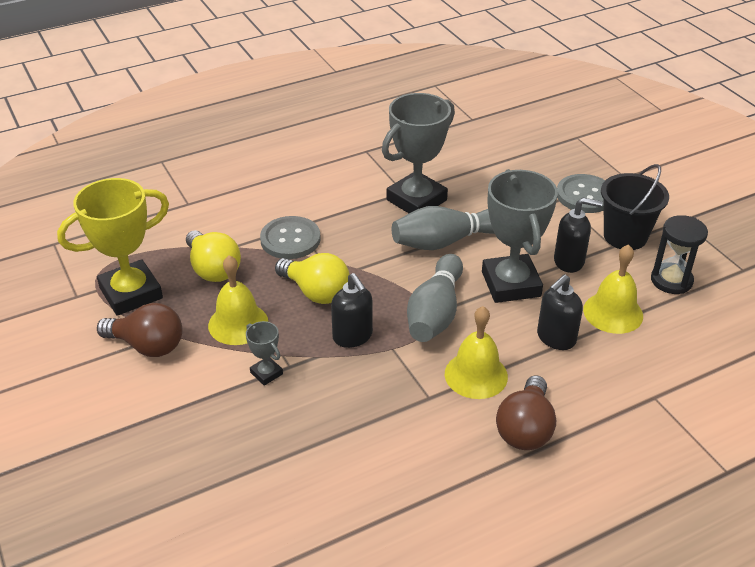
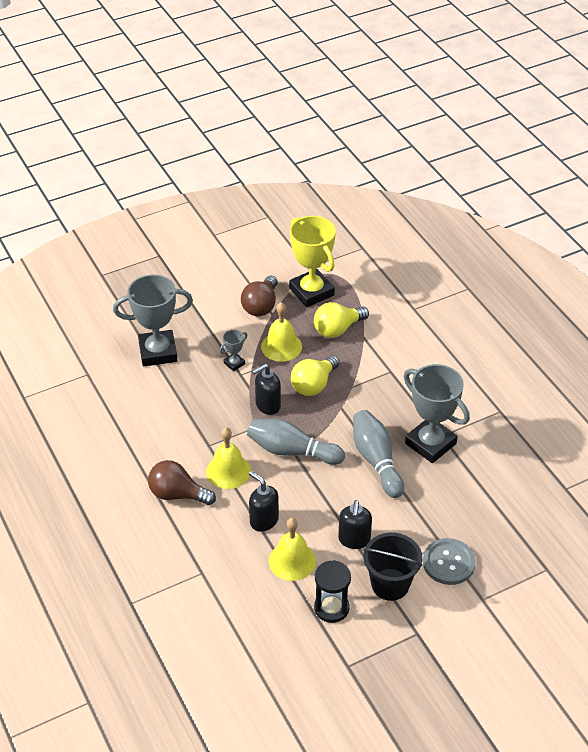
camera: 90 degrees right, 5 degrees up
grey button [260,216,321,259] -> none
grey trophy [482,169,558,303] -> grey trophy moved to [113,274,193,366]

